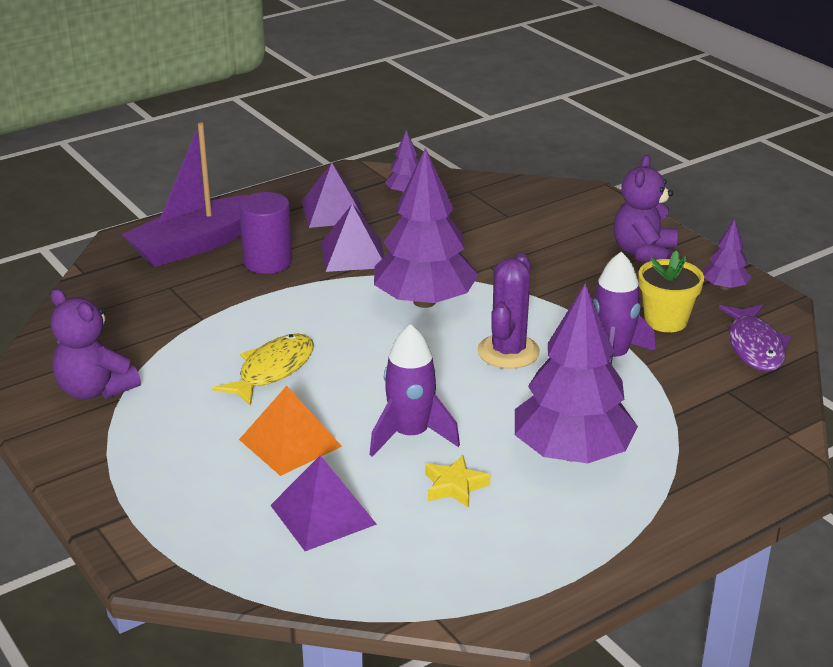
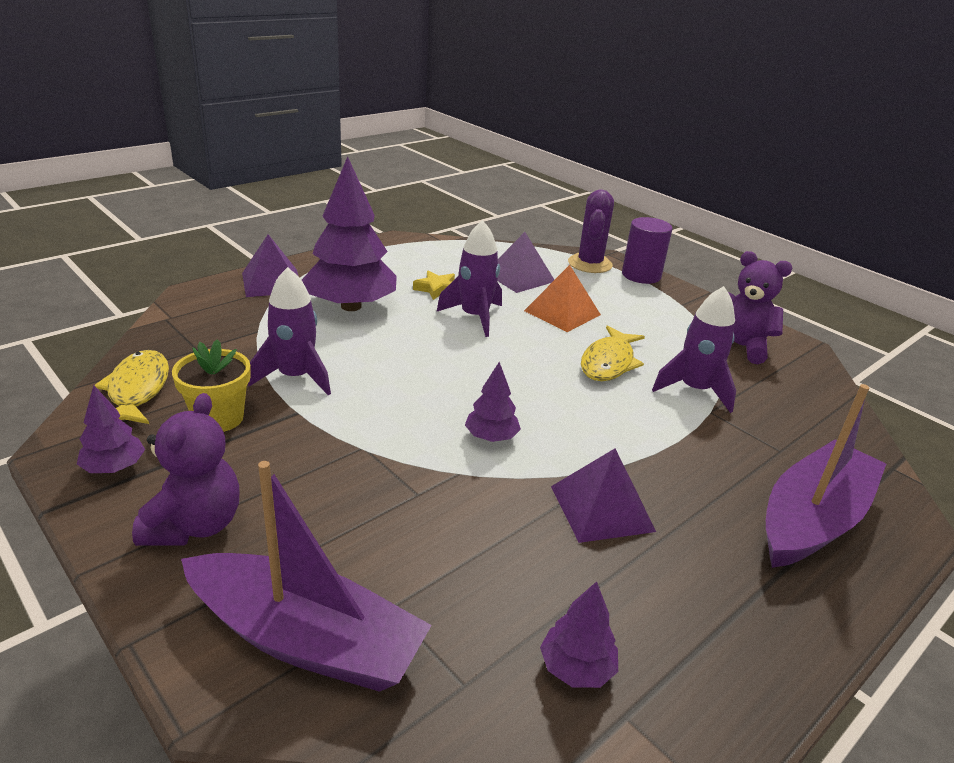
camera: 170 degrees right, 0 degrees up
purple cylinder [239,192,292,274] -> purple cylinder moved to [622,217,672,284]
purple pyramid [302,163,365,228] -> purple pyramid moved to [242,234,299,297]
purple tree [374,148,478,308] -> purple tree [465,362,521,442], size x0.47
purple cactus [478,254,540,369] -> purple cactus moved to [568,190,614,273]
purple fish [719,305,791,372] -> yellow fish [94,350,169,424]
none -> purple boat [181,461,432,692]
none -> purple rocket [652,286,736,413]

